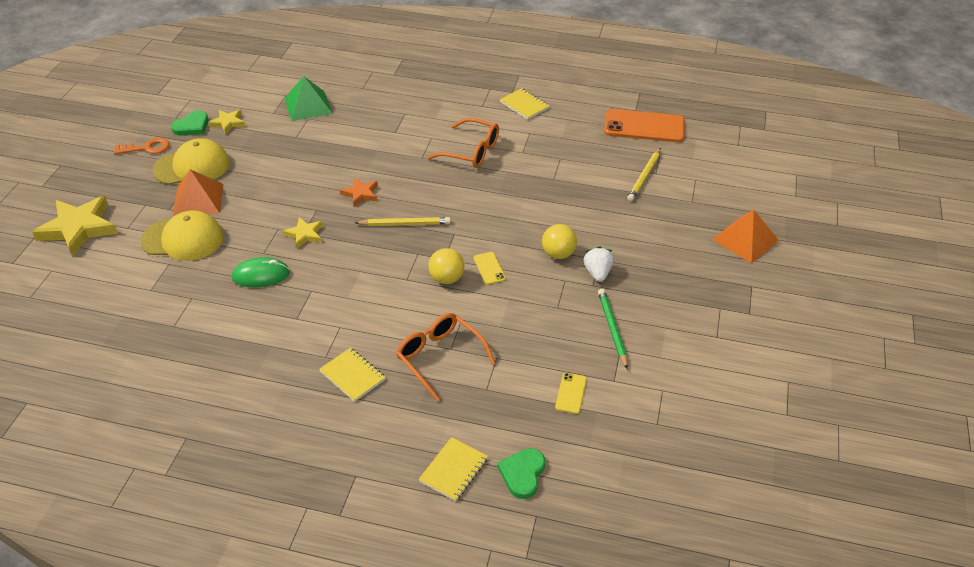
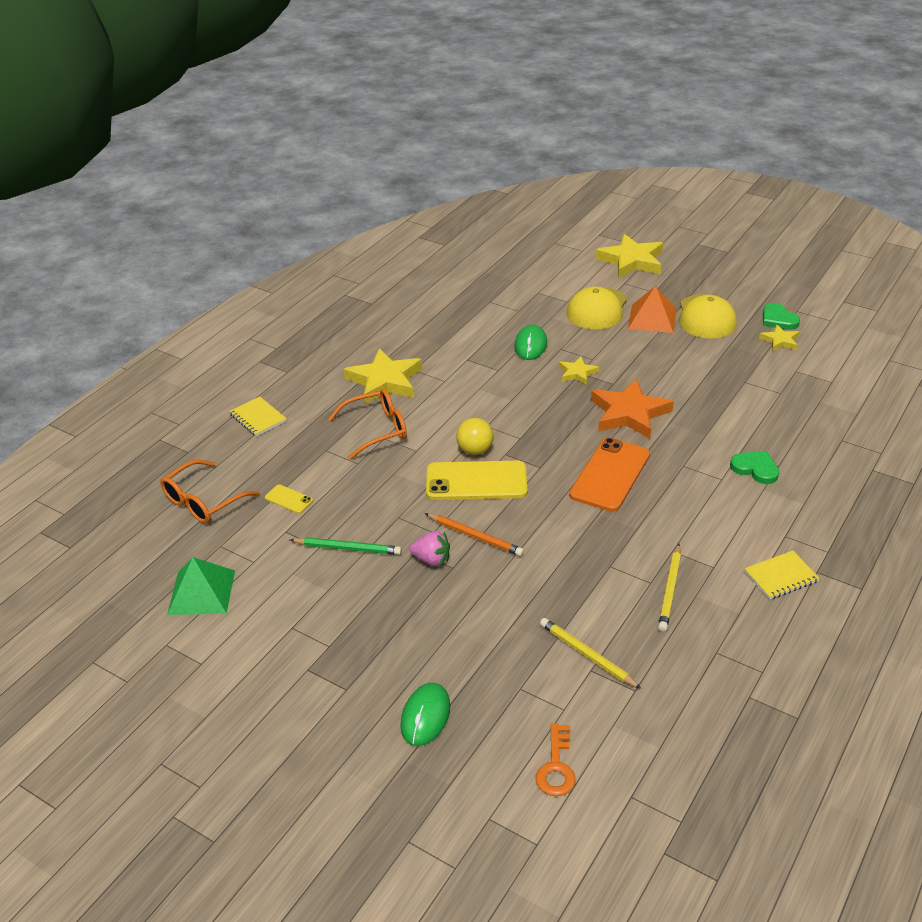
camera: 110 degrees right, 5 degrees down
orange key [114,138,170,154] -> orange key moved to [536,723,575,796]
green pyramid [284,76,333,121] -> green pyramid moved to [167,557,235,615]
yellow notebook [319,348,386,402] -> yellow star [344,348,422,404]
orange star [340,178,378,207] -> orange star [591,379,674,439], size x1.94
yellow pencil [355,217,451,226] -> yellow pencil moved to [658,544,681,631]
orange glasses [427,118,499,168] -> orange glasses moved to [160,460,260,524]
yellow phone [474,252,506,285] -> yellow phone [426,461,527,500], size x2.19
green heart [498,448,545,499] -> green heart moved to [730,451,779,484]
yellow ball [542,224,577,259] -> orange pencil [425,513,524,556]
white strawberry [584,246,614,282] -> pink strawberry [410,531,450,566]
orange phone [604,109,685,142] -> orange phone moved to [569,438,650,512]
orange pyramid [712,209,779,263] -> green mouse [400,683,450,746]

